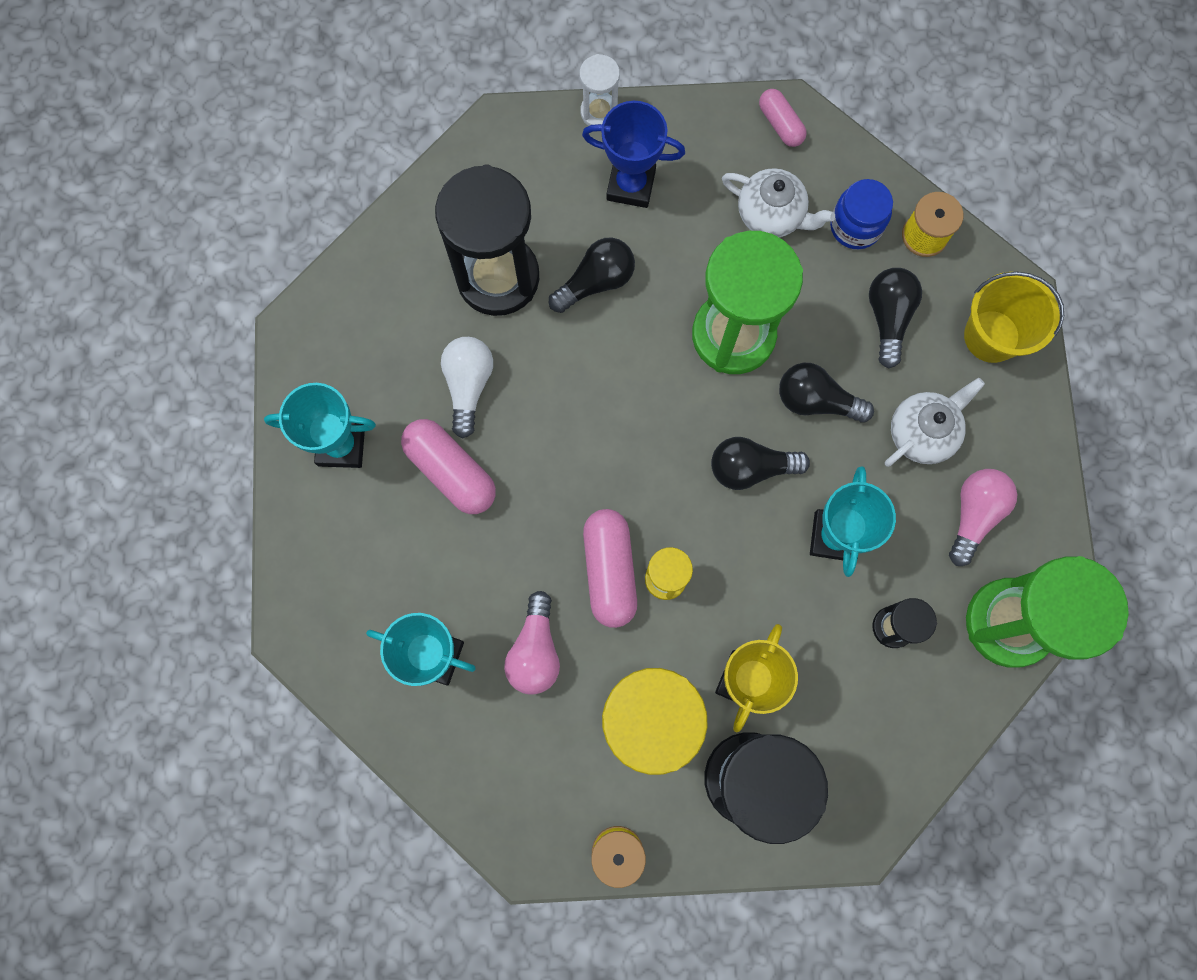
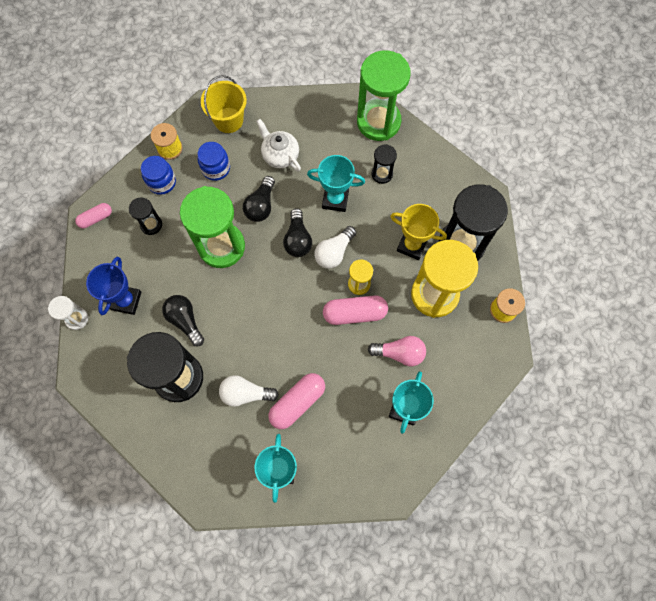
camera: 90 degrees left, 5 degrees down
white teapot [722,168,835,237] -> black hourglass [129,197,162,235]
black light bulb [869,268,922,368] -> blue jar [197,142,230,181]
pink light bulb [949,469,1017,566] -> none
none -> white light bulb [314,226,356,269]

